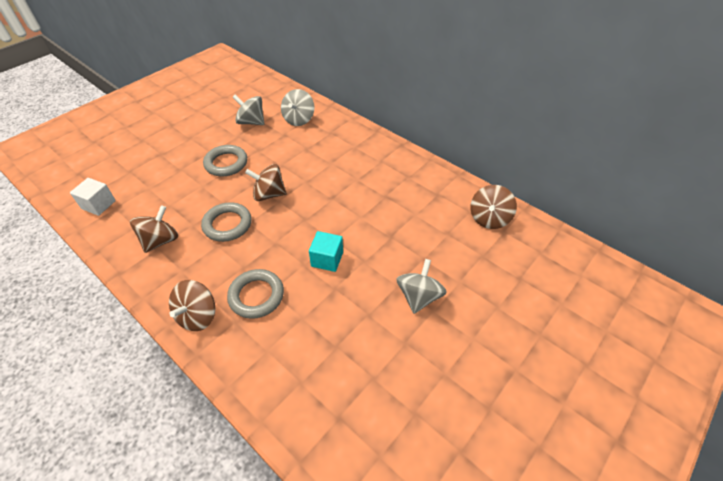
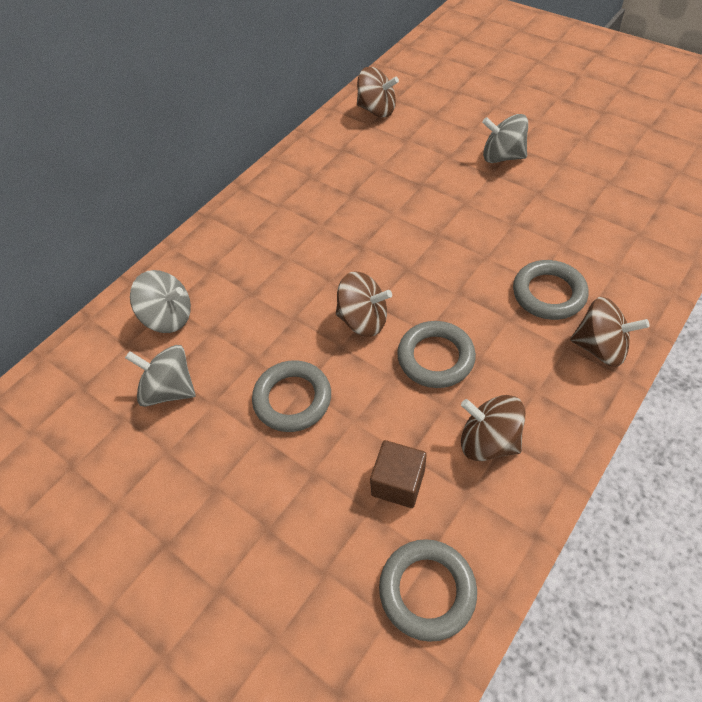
camera: 90 degrees left, 5 degrees up
white cube [70,178,116,216] -> grey ring [379,539,477,642]
grey spinning top [232,95,264,125] -> grey spinning top turned 90 degrees clockwise [125,345,196,407]
brown spinning top [245,164,287,201] -> brown spinning top turned 75 degrees counterclockwise [336,271,392,337]
turquoise cube [309,231,343,272] -> none
none -> brown cube [370,440,427,508]

